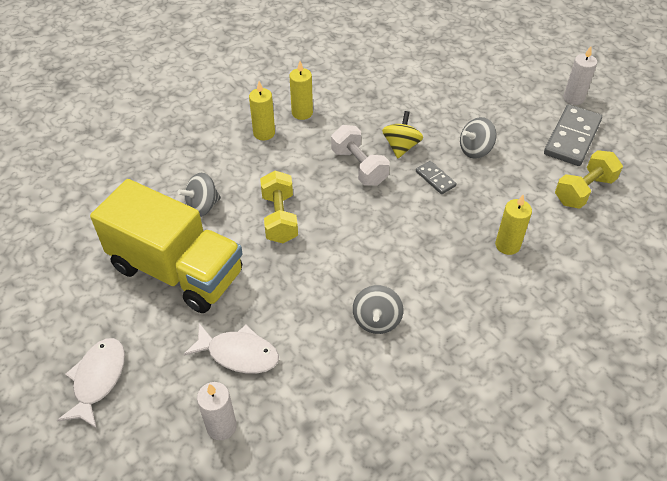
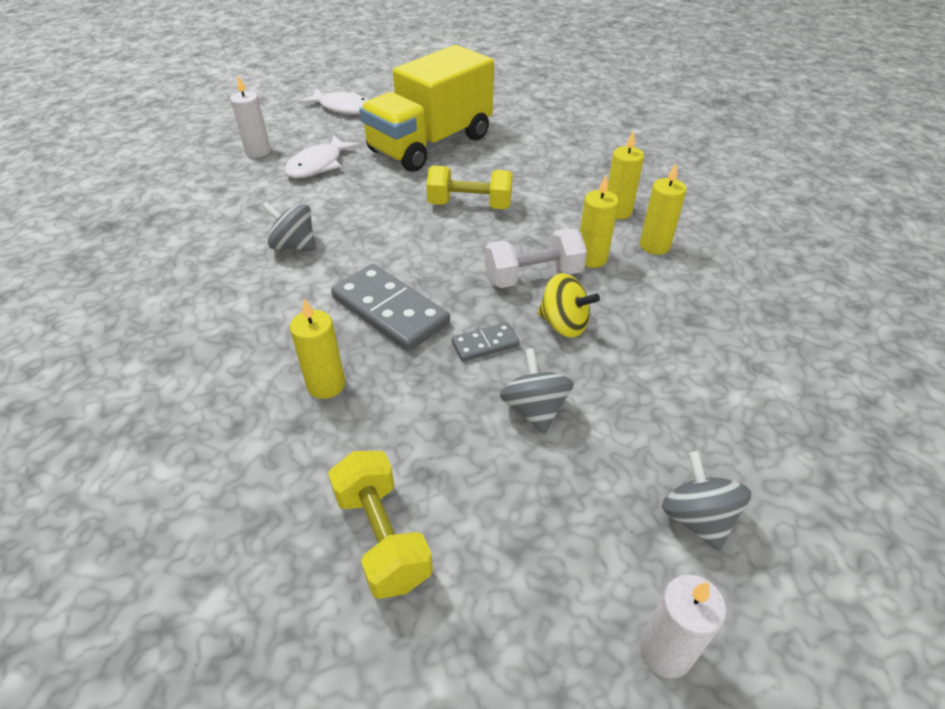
camera: 105 degrees right, 5 degrees down
grey spinning top [177,173,221,217] -> grey spinning top moved to [662,451,751,551]
grey domino [544,104,602,166] -> grey domino moved to [331,264,450,351]
none -> yellow candle [580,175,619,268]

